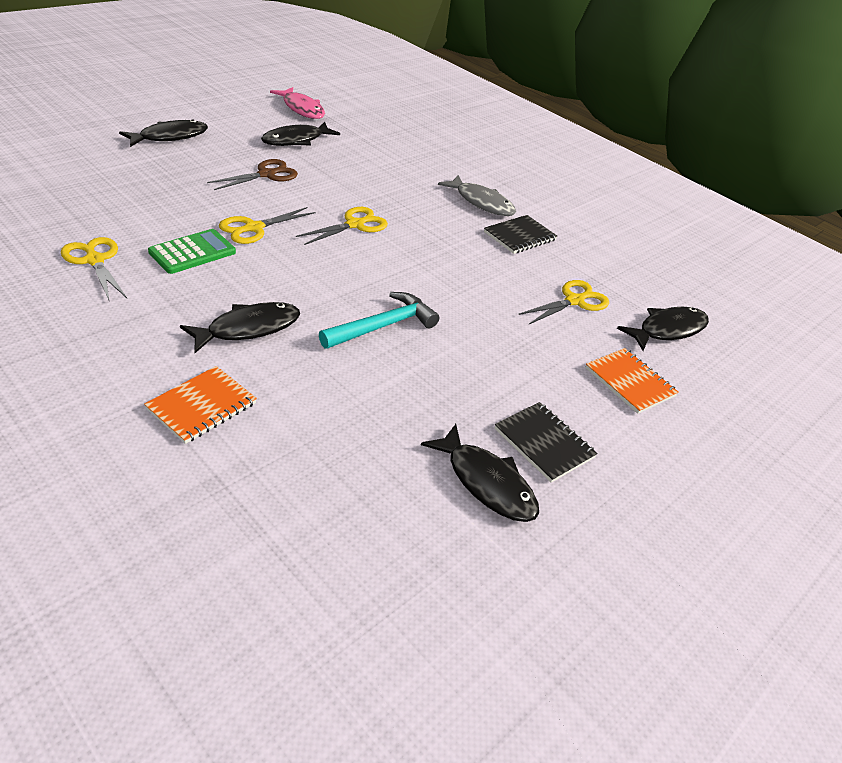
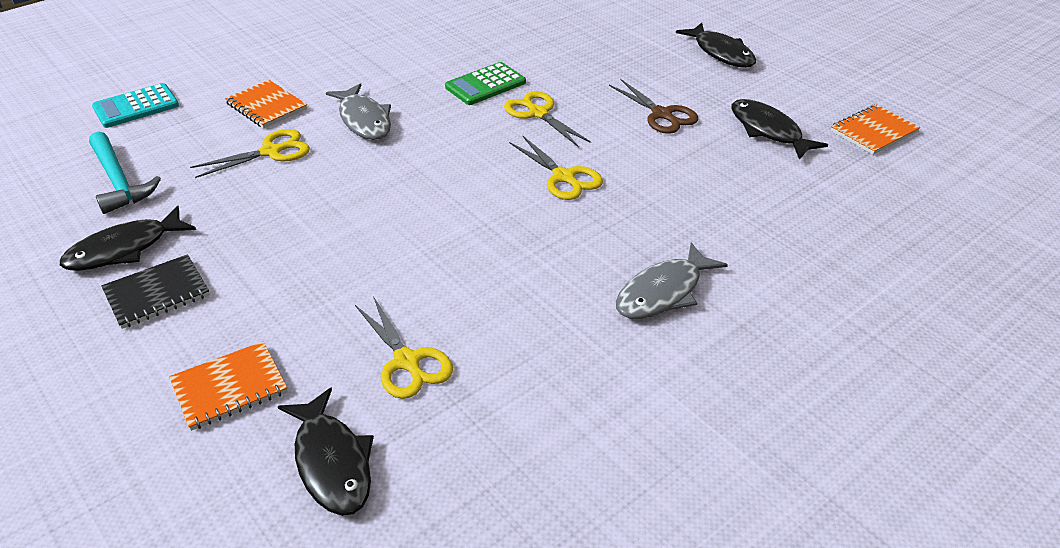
camera: 100 degrees right, 0 degrees up
yellow scissors [61,237,127,300] -> yellow scissors moved to [190,129,310,178]
green calculator [148,229,236,274] -> green calculator turned 90 degrees clockwise [445,62,526,105]
black fish [180,302,300,353] -> grey fish [326,83,391,140]
pink fish [270,87,325,119] -> orange notebook [831,104,920,155]
turquoise hammer [319,292,439,349] -> turquoise hammer moved to [89,132,161,214]
black notebook [484,215,557,254] -> none
none -> turquoise calculator [92,83,179,128]

